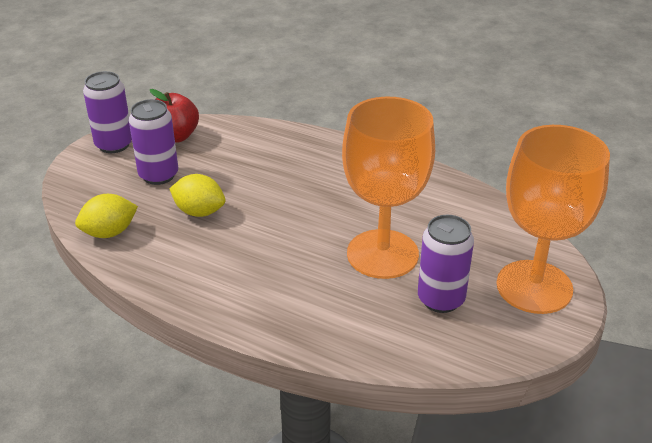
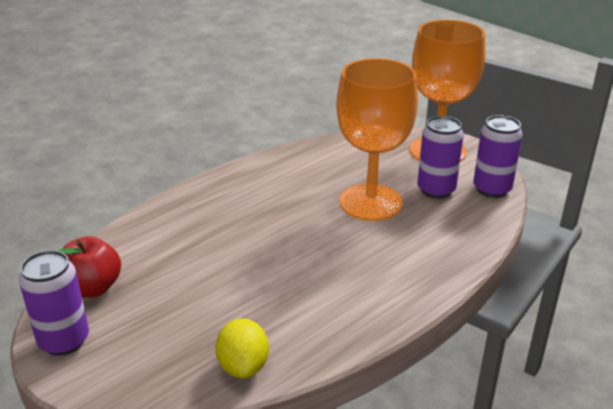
camera: 70 degrees left, 5 degrees down
purple can [129,99,178,185] -> purple can moved to [473,115,523,198]
yellow lemon [169,174,225,217] -> none

